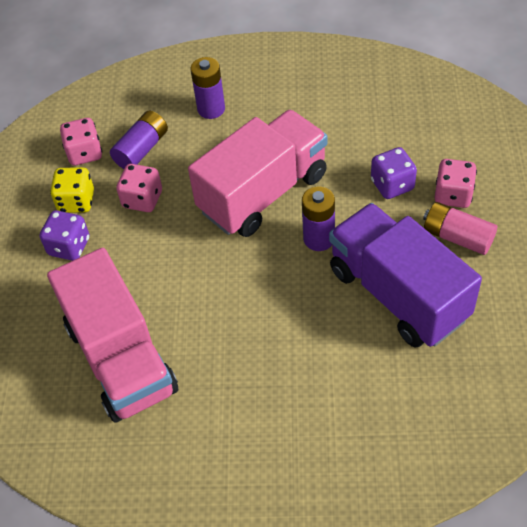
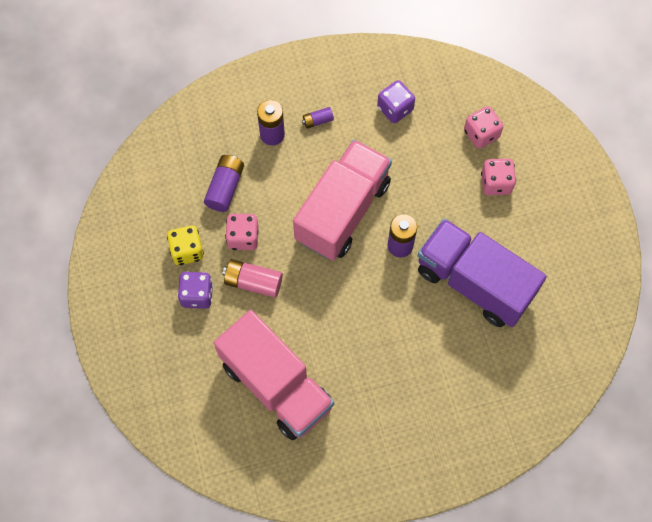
camera: 20 degrees left, 15 degrees up
pink dice [60,118,102,166] -> pink dice moved to [464,106,503,149]
purple dice [371,147,417,199] -> purple dice moved to [377,80,415,123]
pink battery [423,202,497,255] -> pink battery moved to [222,259,283,298]
none -> purple battery [302,107,334,129]

